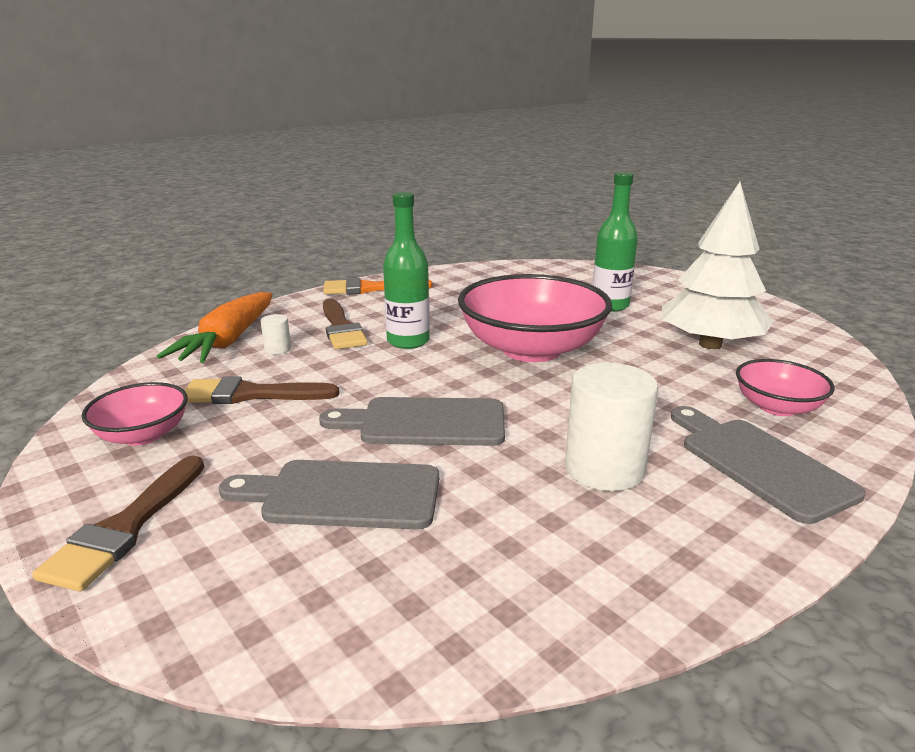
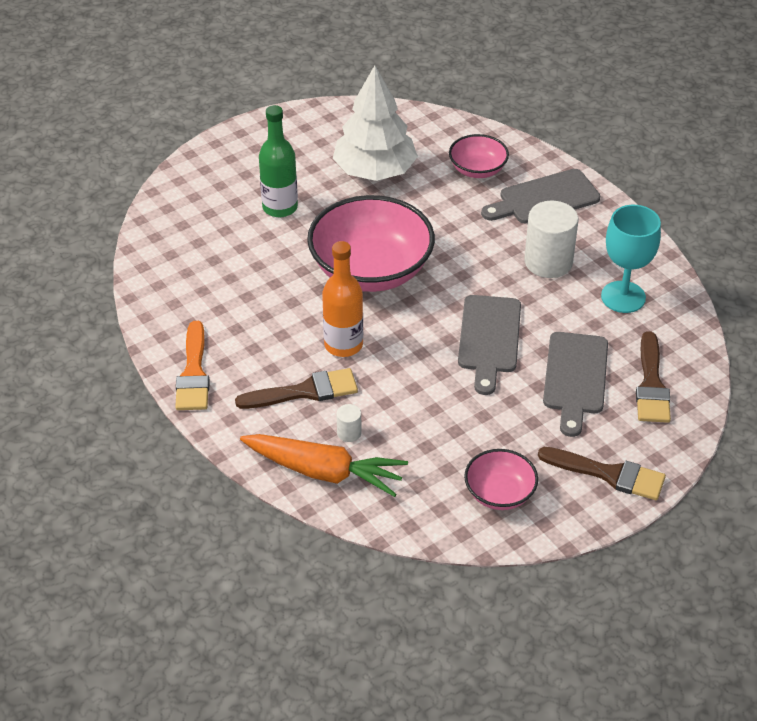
camera: 85 degrees left, 20 degrees up
brown brush [184,377,339,404] -> brown brush moved to [636,331,671,423]
green bottle [383,192,430,349] -> orange bottle [322,241,363,357]
none -> turquoise goblet [601,205,661,313]

